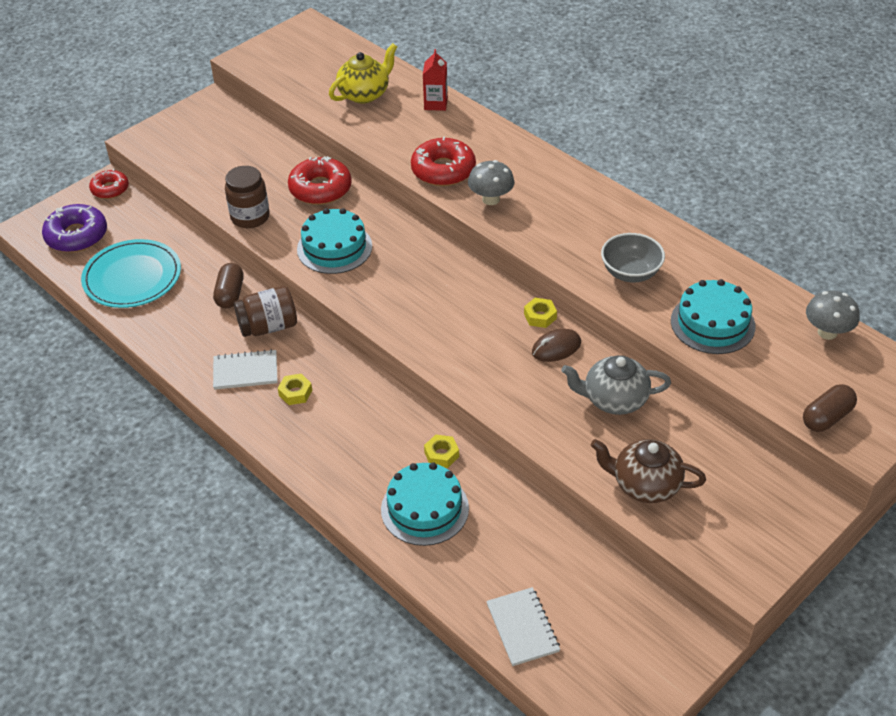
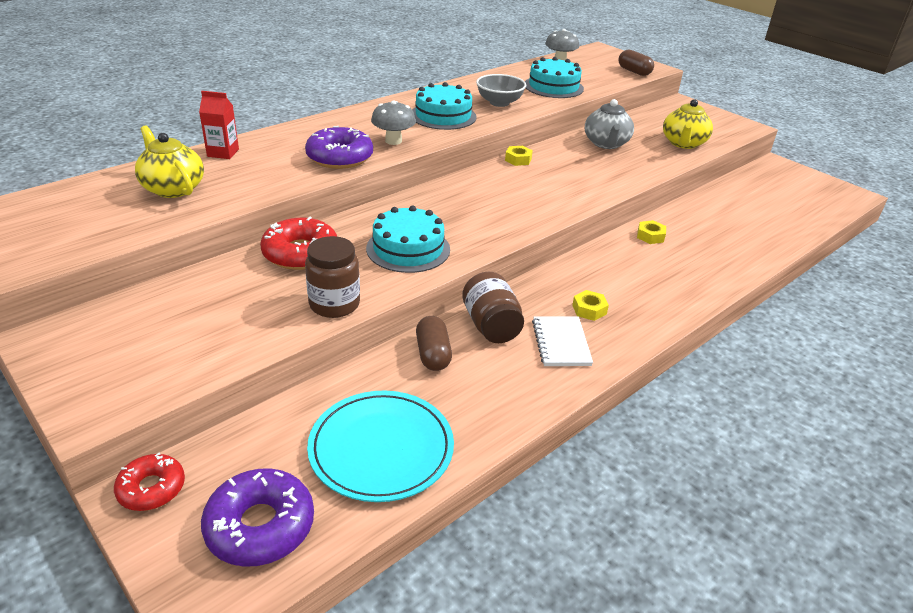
camera: 90 degrees left, 10 degrees down
brown capsule [213,263,243,308] -> brown capsule turned 75 degrees clockwise [416,316,452,371]
turquoise cake [381,462,469,546] -> turquoise cake moved to [412,82,477,130]
red donut [411,137,476,186] -> purple donut [305,126,373,169]
white notebook [486,587,560,666] -> none
brown mouse [532,329,581,362] -> none
brown teapot [591,439,706,503] -> yellow teapot [663,99,713,149]

